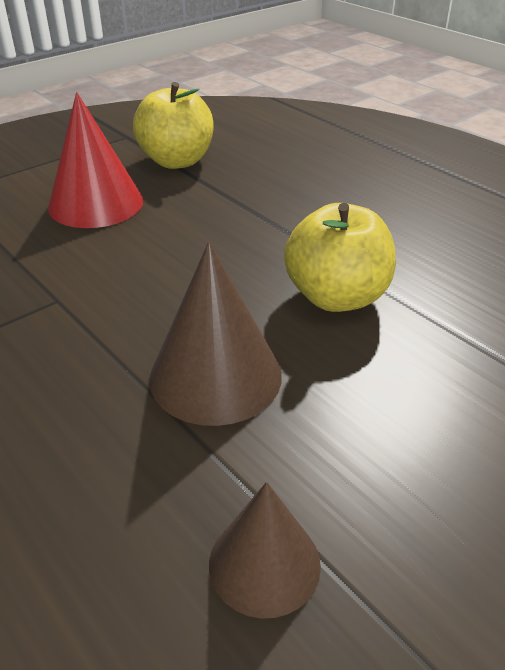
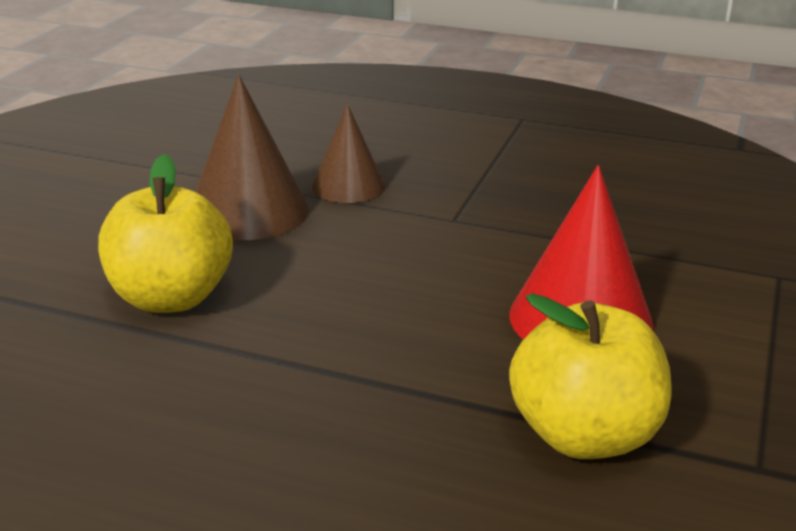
camera: 150 degrees right, 10 degrees down
brown cone [209,482,321,619] -> brown cone moved to [312,104,386,203]

